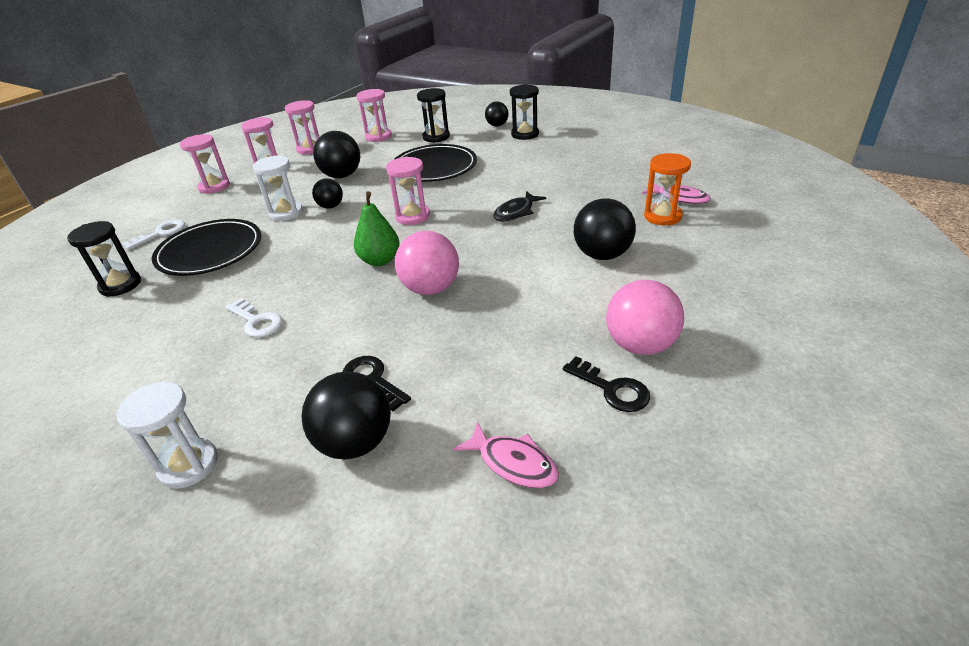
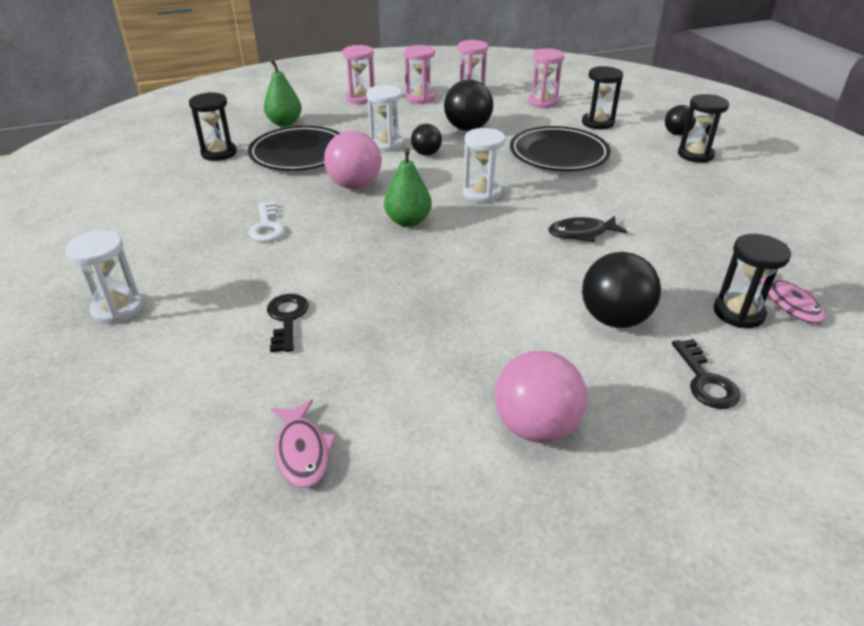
camera: 35 degrees right, 0 degrees up
white key [121,219,185,250] -> green pear [264,59,302,126]
black ball [301,371,391,460] -> none
pink hourglass [386,157,430,225] -> white hourglass [463,128,505,203]
pink ball [395,231,459,295] -> pink ball moved to [324,131,382,189]
black key [563,356,650,412] -> black key moved to [672,339,740,409]
orange hourglass [644,153,691,225] -> black hourglass [714,234,791,328]

